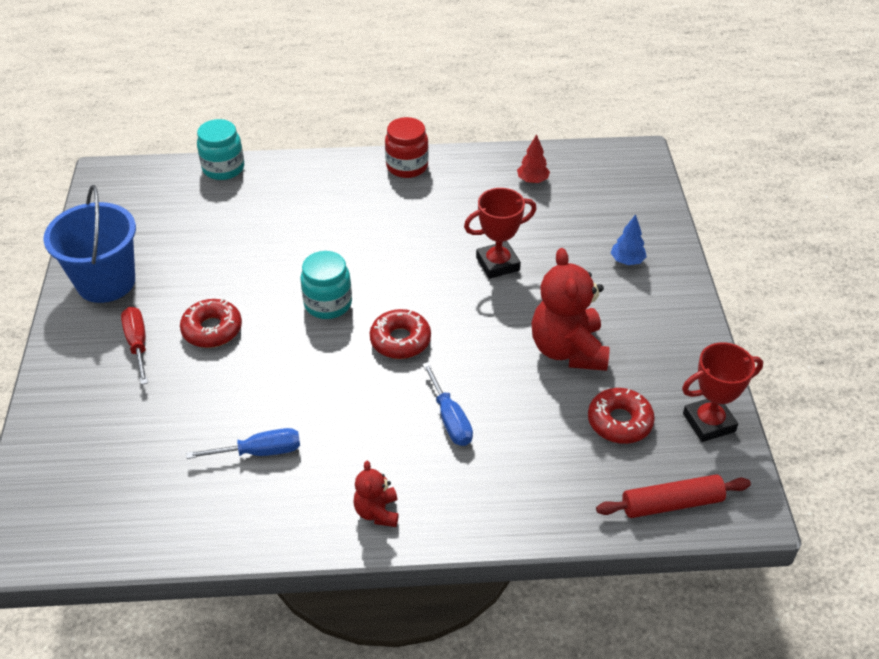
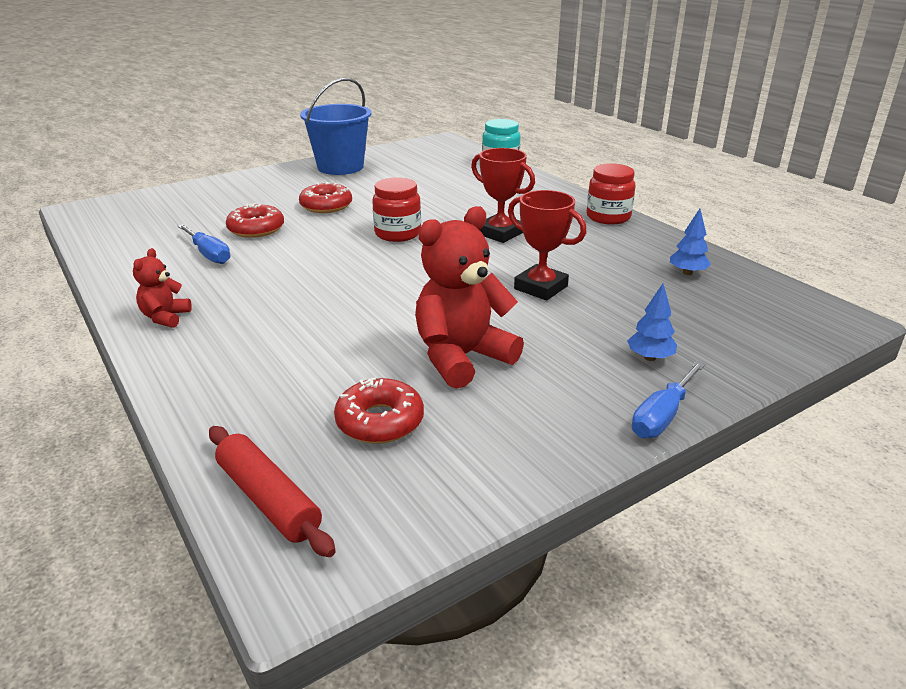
camera: 60 degrees right, 15 degrees down
red screwdriver [121,307,148,385] -> none
turquoise jar [300,251,352,319] -> red jar [372,177,421,242]
red teddy bear [353,461,399,527] -> red teddy bear turned 45 degrees counterclockwise [133,248,192,328]
red donut [370,309,431,359] -> red donut moved to [226,203,284,238]
blue screwdriver [422,362,473,446] -> blue screwdriver moved to [632,361,705,438]
red tree [517,134,550,183] -> blue tree [670,209,711,275]
red trophy [682,342,763,442] -> red trophy moved to [471,148,535,243]

